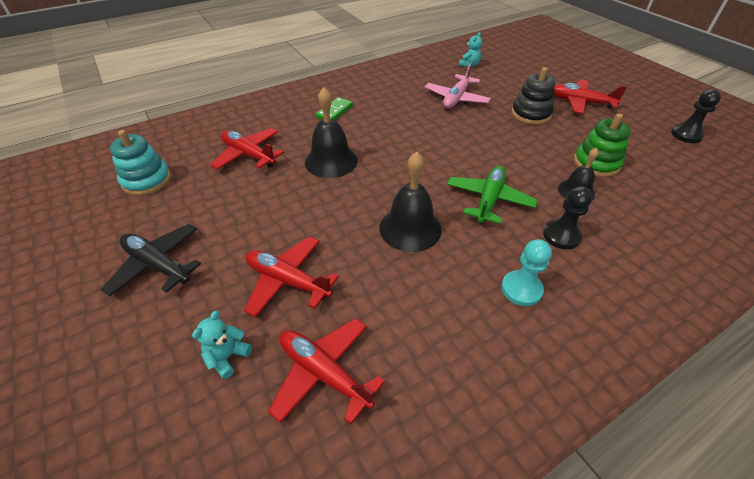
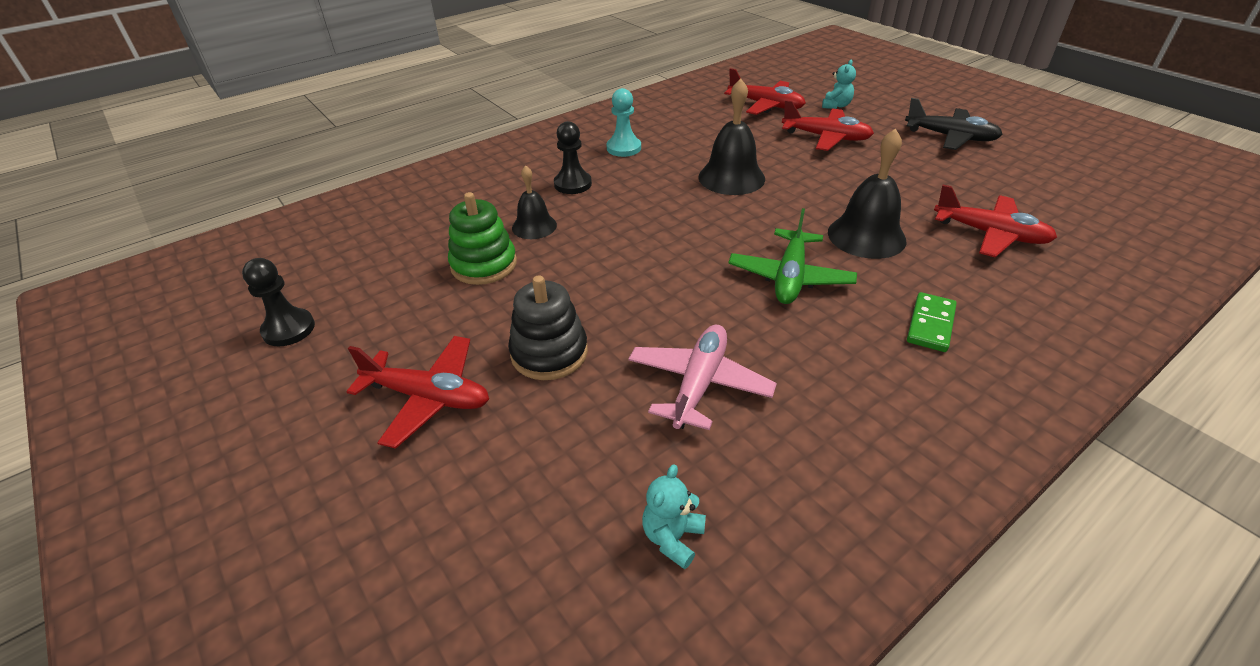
camera: 175 degrees right, 5 degrees down
turquoise stacking toy [110,130,171,196] -> none
green plane [447,166,538,224] -> green plane moved to [728,208,857,304]

